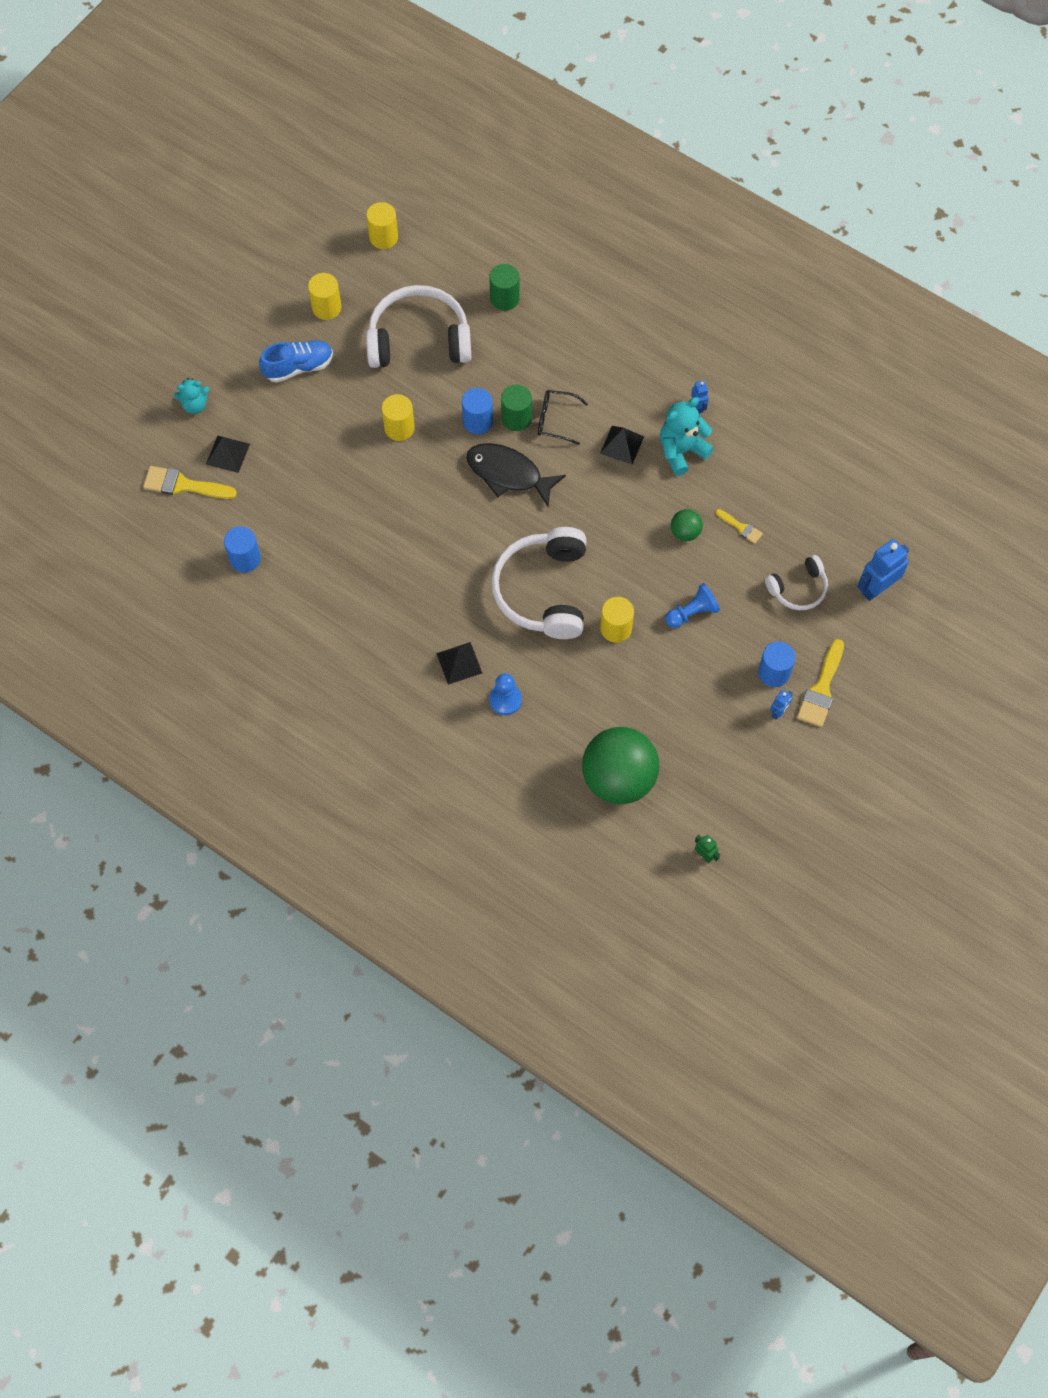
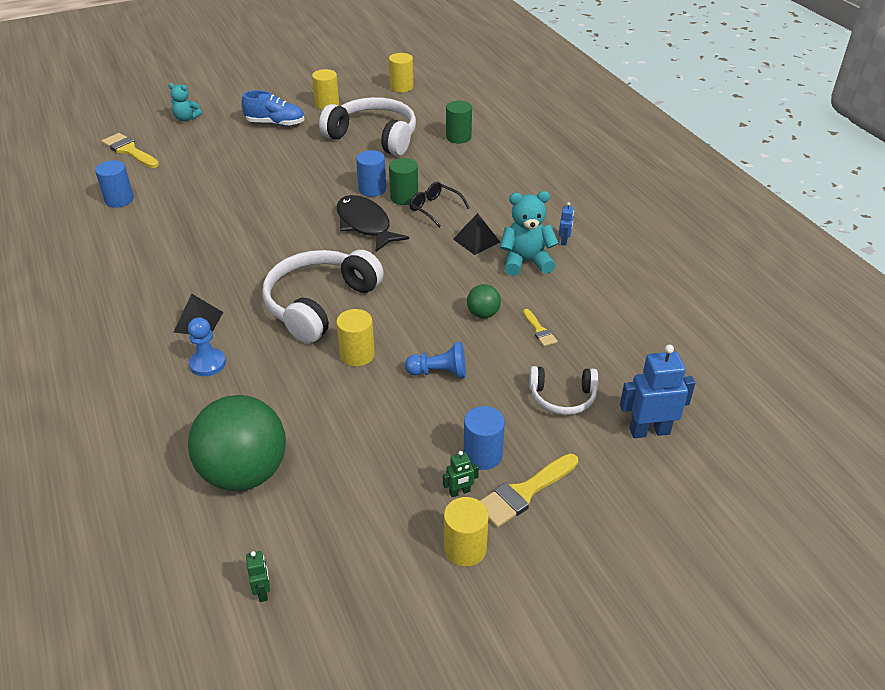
camera: 30 degrees right, 25 degrees down
black pyramid [206,436,250,473] -> none
yellow cylinder [382,394,415,441] -> yellow cylinder moved to [444,497,489,567]
blue robot [770,690,793,719] -> green robot [443,451,479,497]

